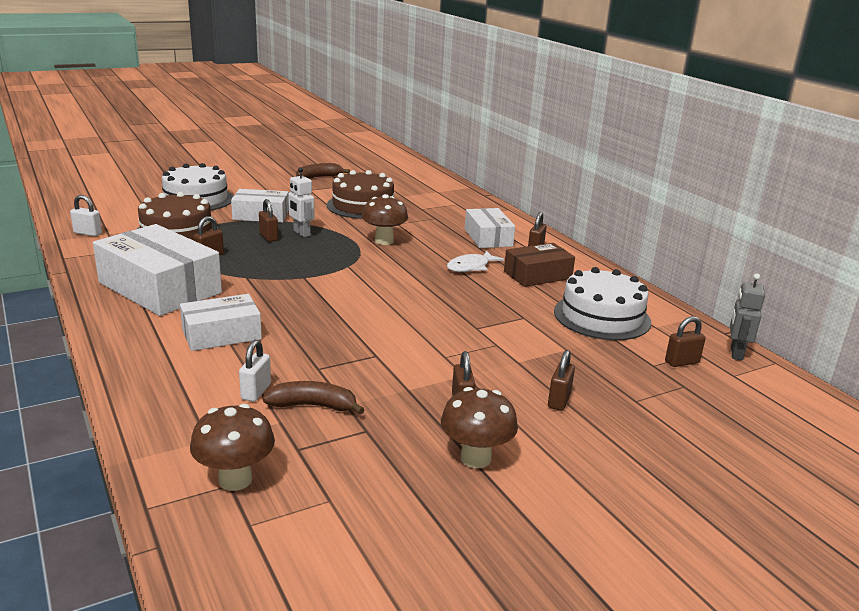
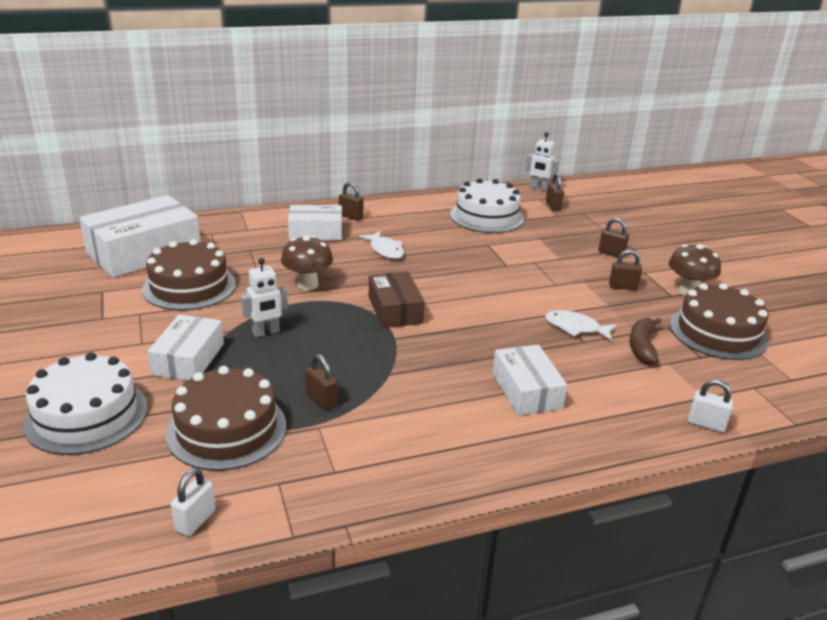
camera: 80 degrees left, 5 degrees up
white box [93,224,222,316] -> white box moved to [79,195,201,278]
brown mushroom [190,404,275,491] -> none
white padlock [239,340,271,402] -> white padlock moved to [688,379,733,432]
brown padlock [259,199,278,242] -> none
brown banana [296,163,350,178] -> none
brown box [504,243,575,287] -> brown box moved to [369,271,425,328]
grey robot [730,273,765,360] -> white robot [526,132,559,191]
none -> white fish [545,310,617,341]
none -> brown cake [670,283,769,360]

